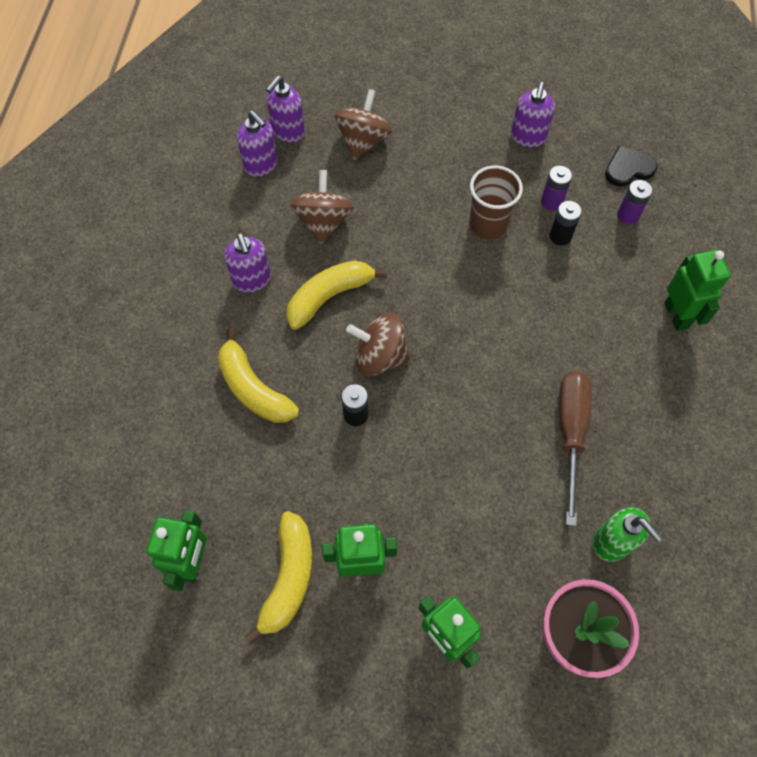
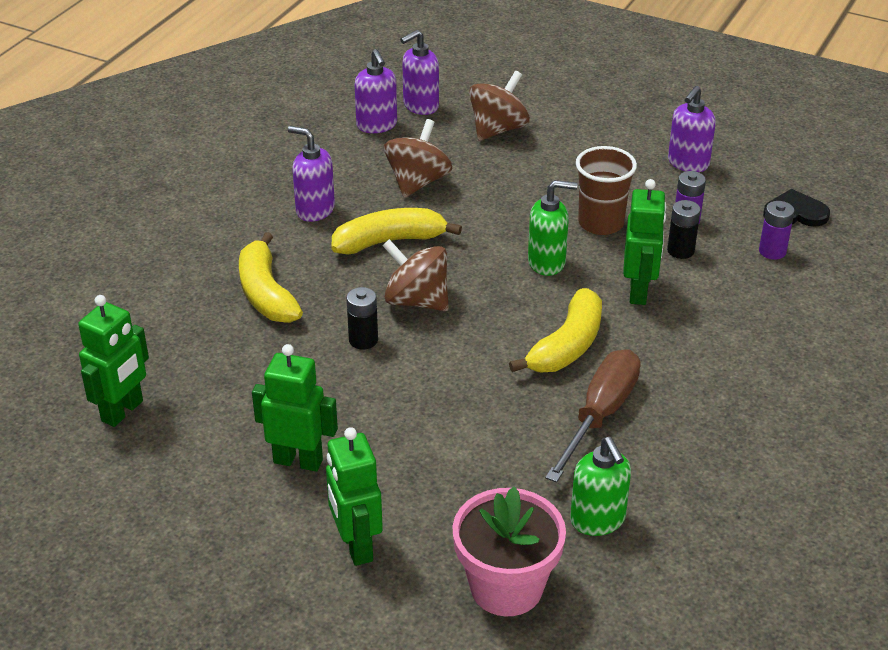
camera: 20 degrees right, 25 degrees down
purple soap dispenser [224,233,271,293] -> purple soap dispenser turned 120 degrees clockwise [288,126,335,222]
yellow banana [244,511,312,645] -> yellow banana moved to [509,288,602,372]
green robot [664,250,731,331] -> green robot moved to [623,179,666,305]
none -> green soap dispenser [528,180,577,276]

